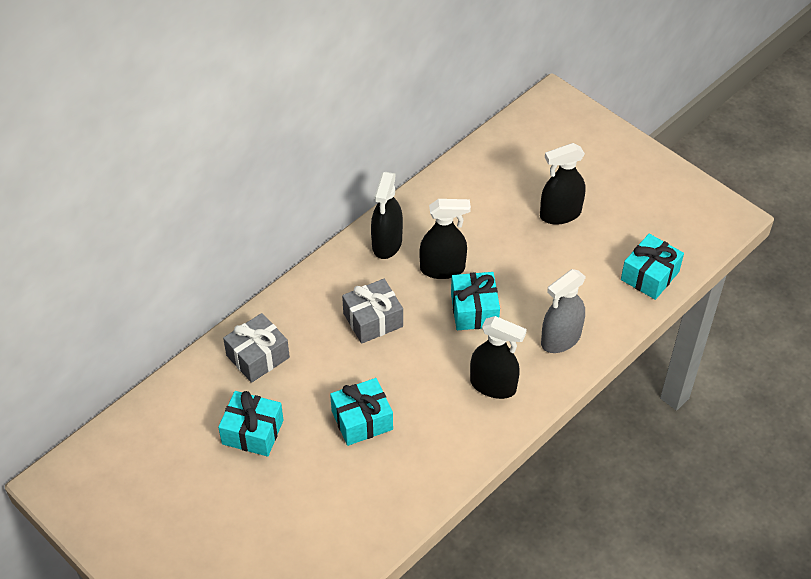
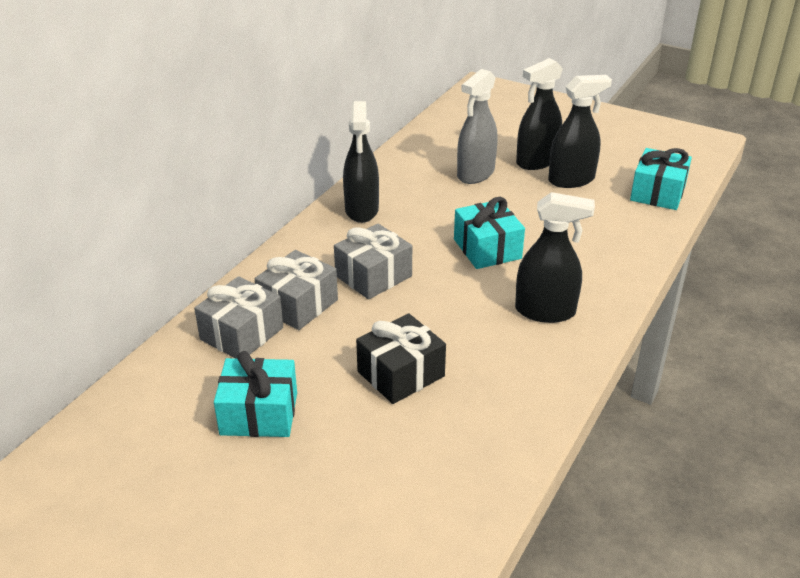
camera: 15 degrees left, 15 degrees down
turquoise gift [330,378,393,446] -> black gift [356,313,446,404]
black spray bottle [419,199,471,279] -> black spray bottle moved to [548,75,612,188]
grey spray bottle [541,269,586,353] -> grey spray bottle moved to [457,69,497,184]
none -> grey gift [255,250,338,330]

